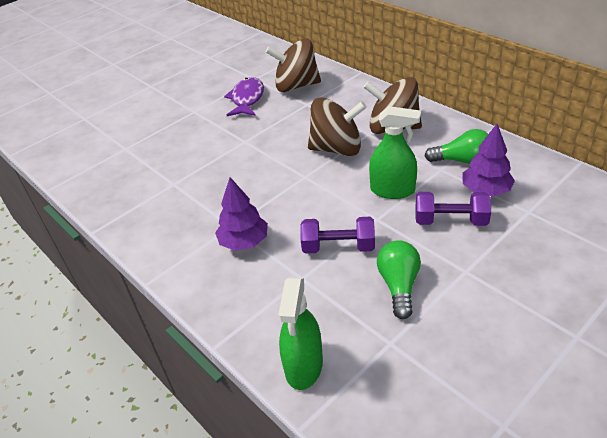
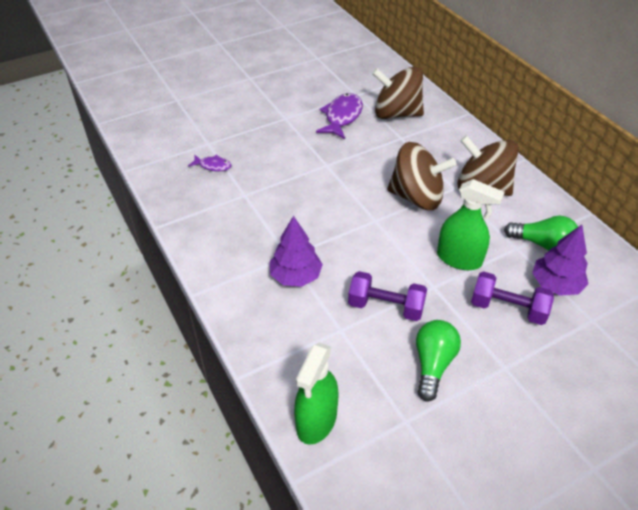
camera: 10 degrees right, 5 degrees up
none -> purple fish [188,155,232,171]

